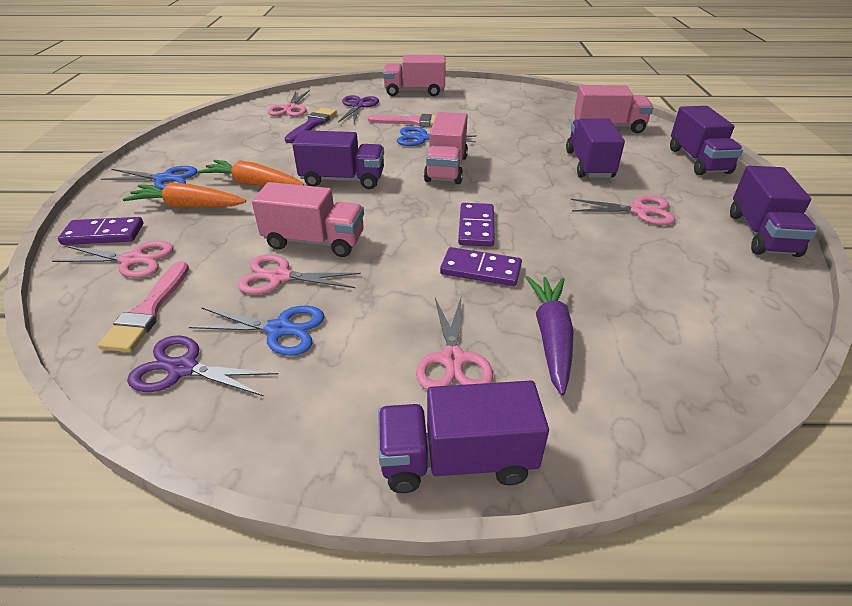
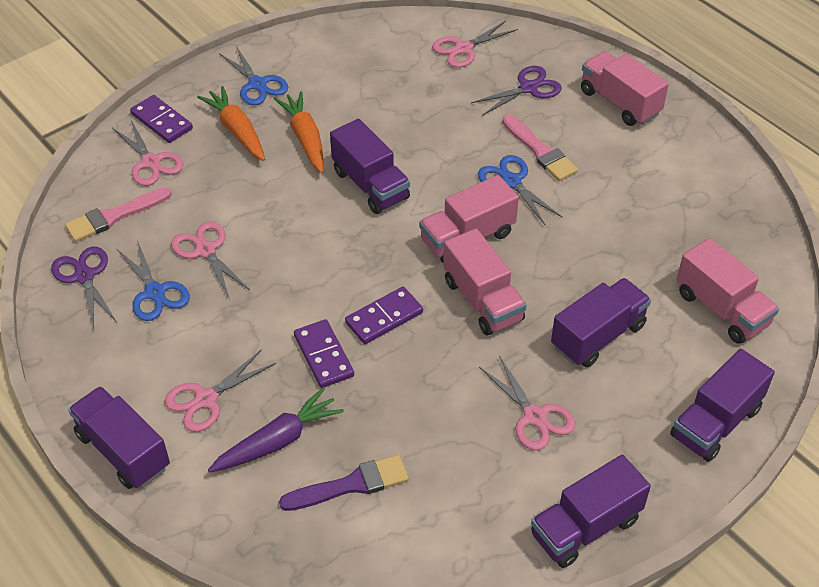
camera: 50 degrees right, 10 degrees up
pink truck [252,182,364,257] -> pink truck moved to [443,228,527,335]
purple brush [284,108,337,143] -> purple brush moved to [279,455,409,511]

